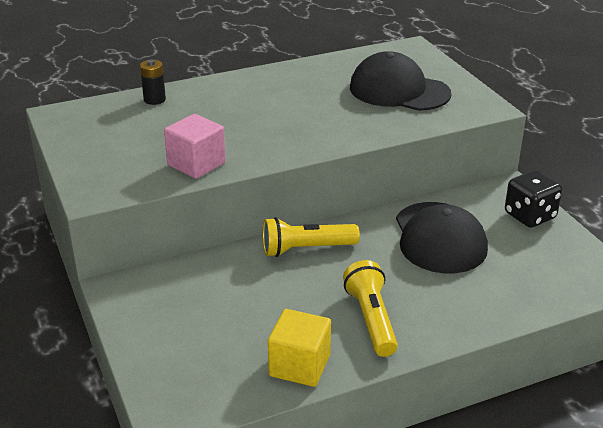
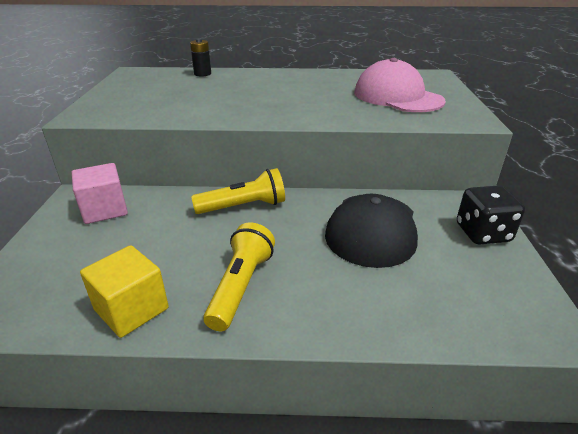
camera: 25 degrees right, 0 degrees up
pink cube [164,114,226,179] -> pink cube moved to [72,163,128,224]
yellow flashlight [263,217,360,257] -> yellow flashlight turned 150 degrees clockwise [191,168,285,214]
black cap [350,51,452,111] -> pink cap [354,58,446,112]

